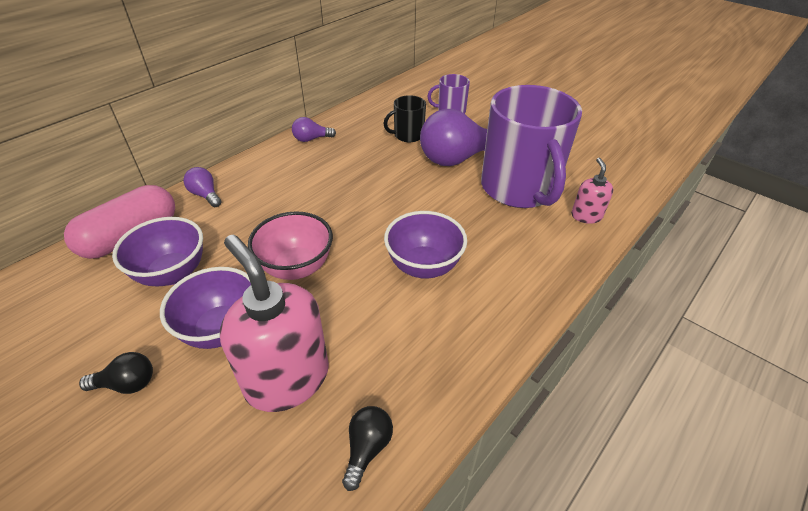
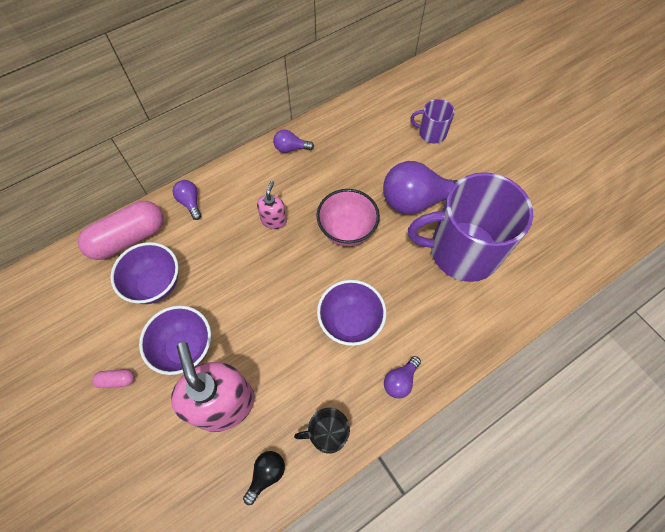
camera: 15 degrees right, 20 degrees up
black light bulb [79,352,153,394] -> pink capsule [92,369,134,388]
pink bowl [248,211,333,280] -> pink bowl moved to [316,189,380,246]
black mug [384,95,426,142] -> black mug moved to [294,408,350,454]
purple mug [481,85,582,208] -> purple mug turned 90 degrees clockwise [408,172,533,282]
pink soap dispenser [571,158,613,224] -> pink soap dispenser moved to [257,181,287,229]
none -> purple light bulb [384,356,421,399]

